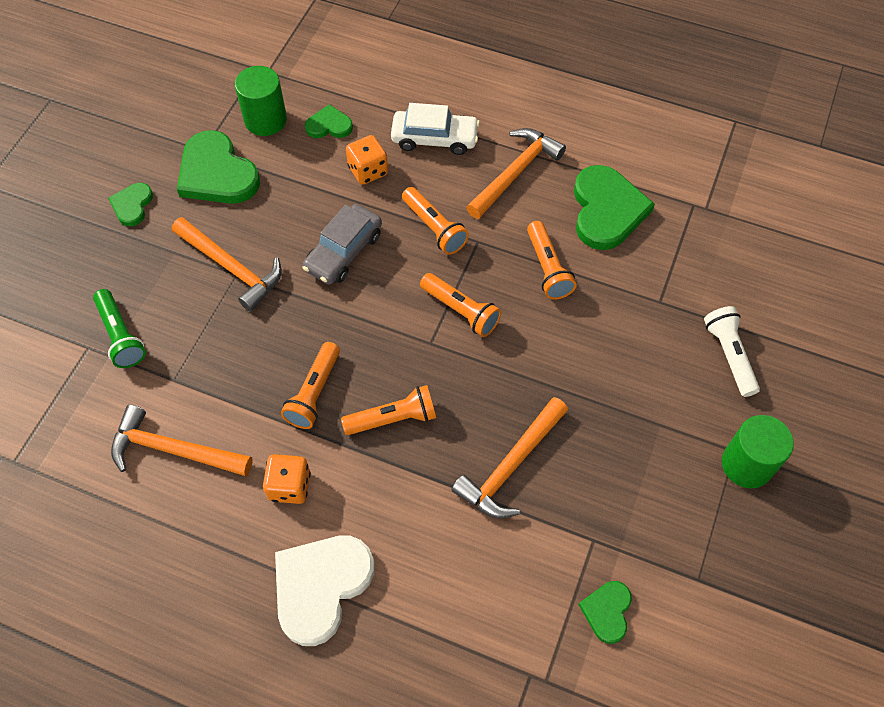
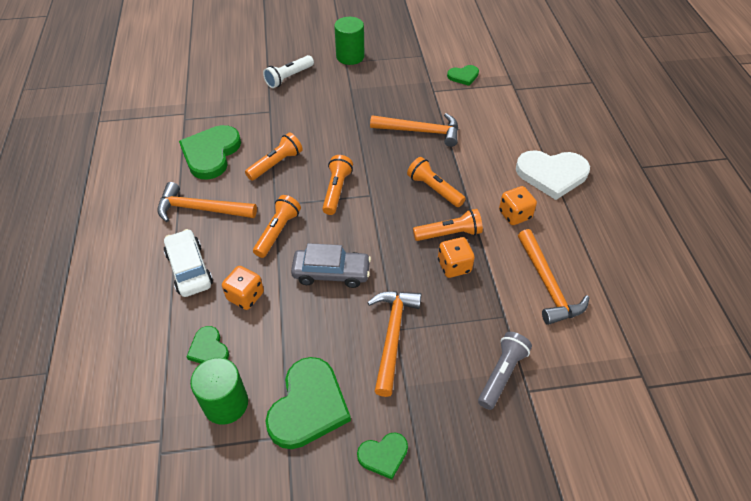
camera: 120 degrees left, 10 degrees down
green flashlight [93,289,146,368] -> grey flashlight [478,332,532,410]
green heart [574,165,655,250] -> green heart turned 45 degrees counterclockwise [179,125,241,180]
none -> orange dice [438,237,475,278]

